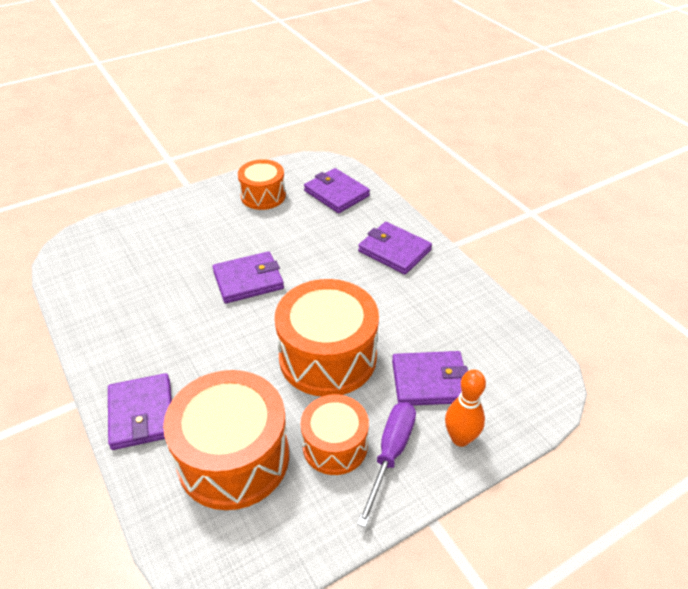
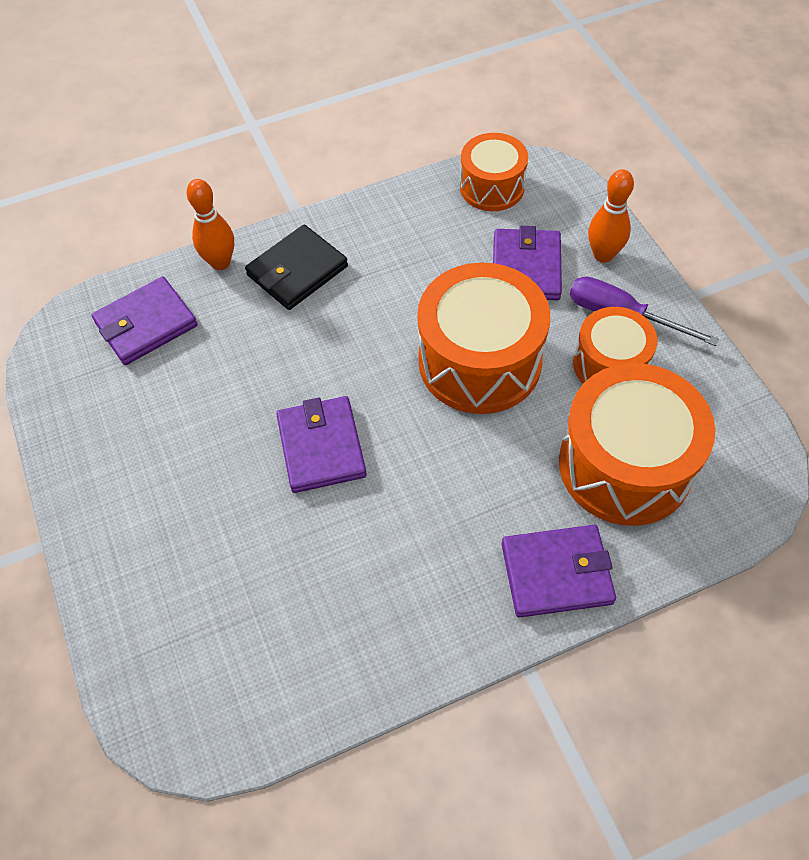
camera: 80 degrees left, 15 degrees up
orange drum [238,159,286,210] -> orange drum moved to [460,133,528,211]
purple wallet [358,222,432,275] -> black wallet [245,225,348,310]
none -> orange bowling pin [186,179,234,270]

